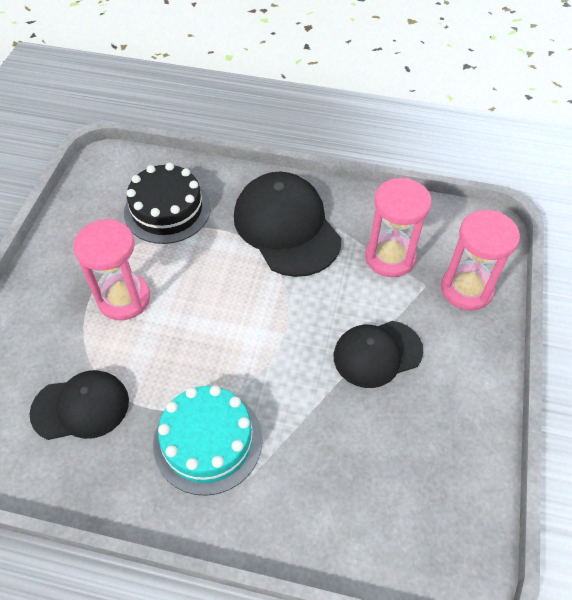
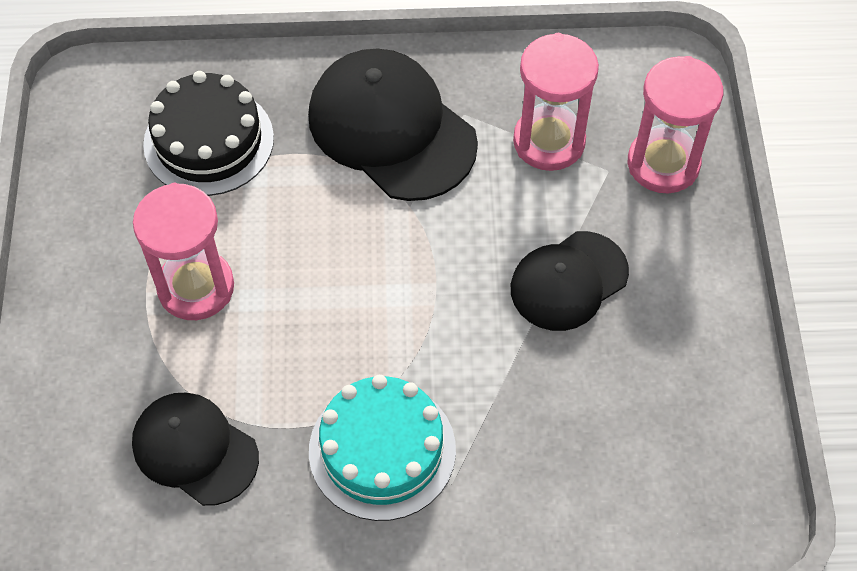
camera: 15 degrees left, 5 degrees up
black cap [29,370,129,440] -> black cap turned 120 degrees counterclockwise [132,393,259,506]

